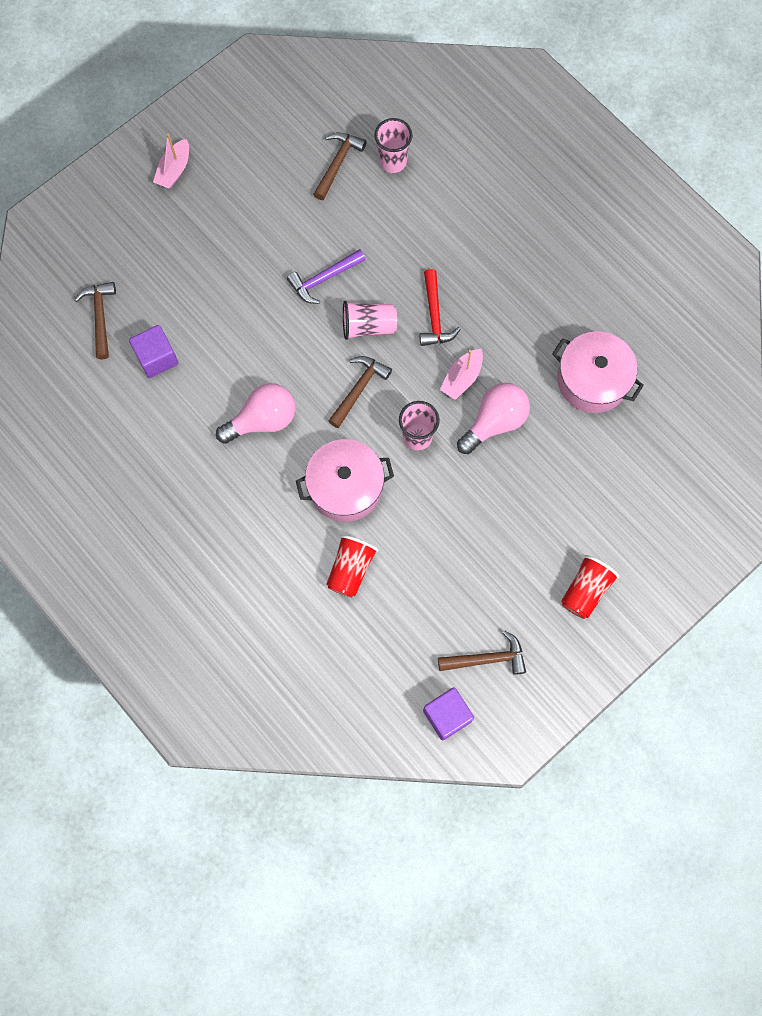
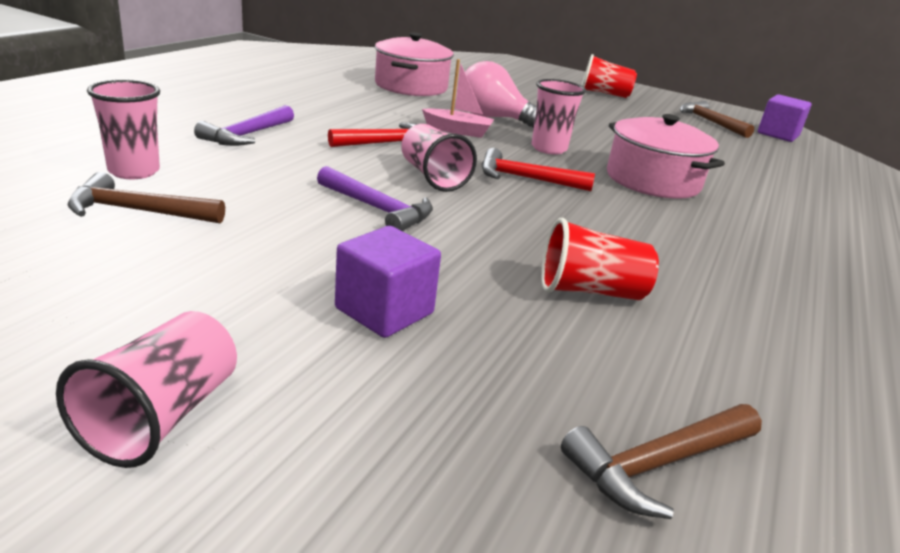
camera: 115 degrees left, 45 degrees down
purple cube [129,325,178,378] -> purple cube moved to [335,226,441,338]
pink boat [153,134,189,189] -> pink cup [56,311,237,468]
pink light bulb [216,383,295,444] -> none
red cup [326,535,378,597] -> red cup moved to [541,218,659,300]
brown hammer [328,356,392,428] -> red hammer [482,148,595,191]
none -> purple hammer [194,105,294,146]

